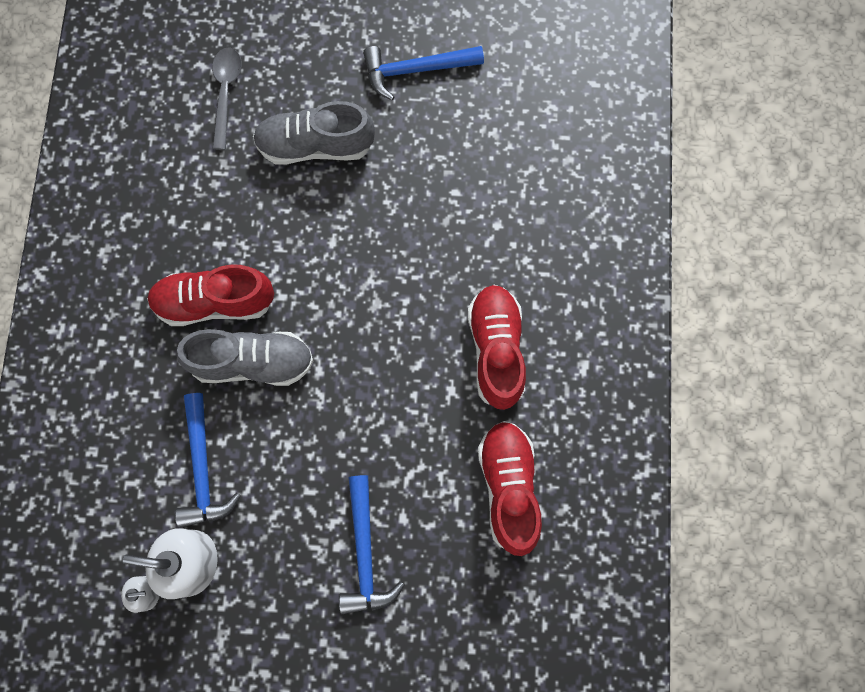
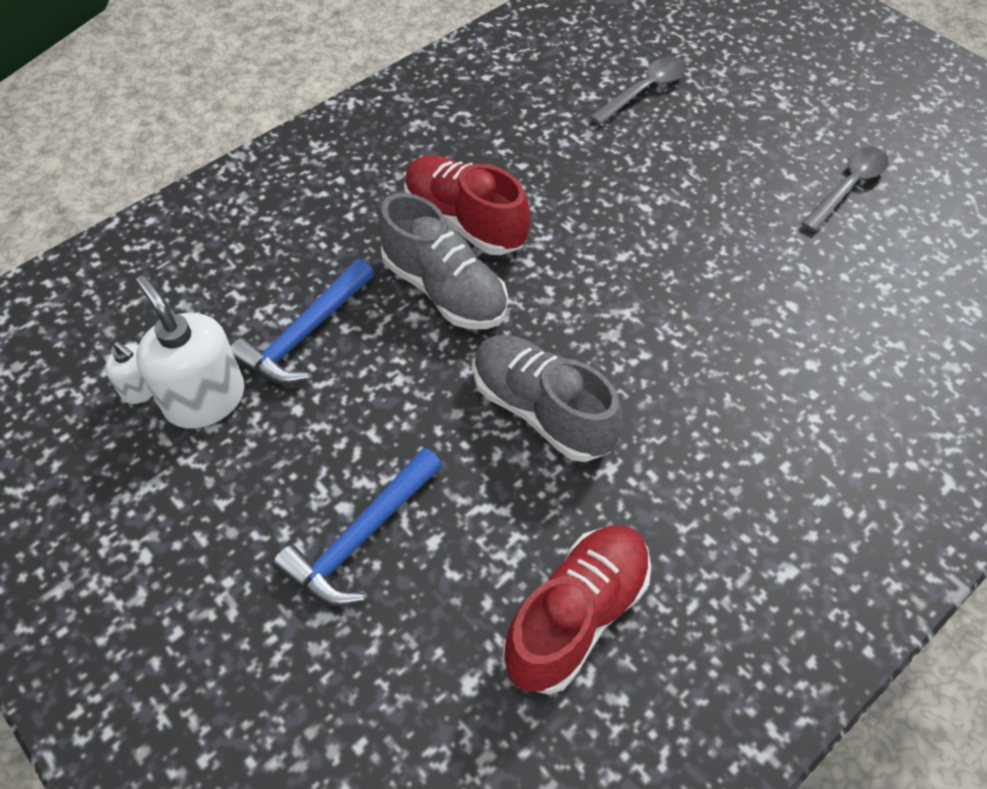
camera: 45 degrees right, 20 degrees down
grey shoe [253,101,375,165] -> grey shoe moved to [473,335,623,462]
blue hammer [363,46,484,100] -> grey spoon [801,147,889,232]
red shoe [468,285,526,410] -> none

